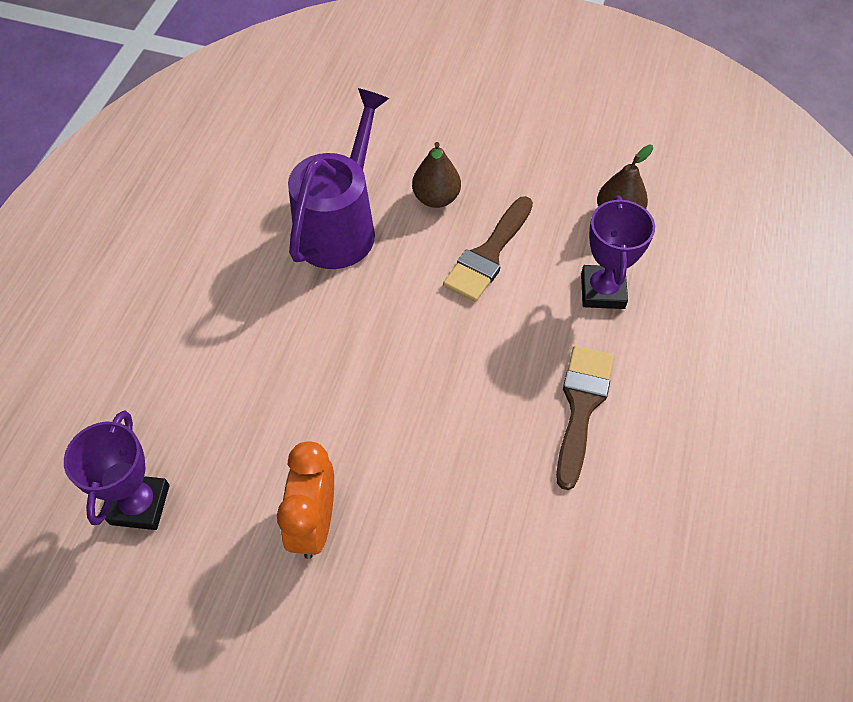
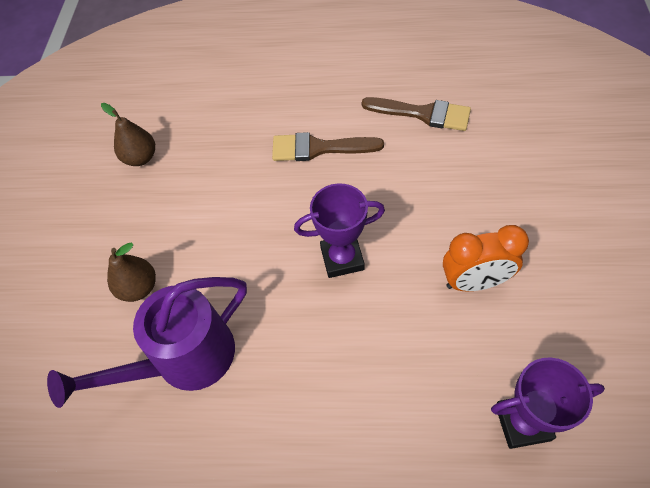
camera: 100 degrees left, 0 degrees up
purple watering can [288,88,389,269] -> purple watering can turned 45 degrees counterclockwise [47,277,247,408]
brown brush [443,196,533,302] -> brown brush moved to [362,97,471,131]
purple trophy [581,196,655,309] -> purple trophy moved to [294,183,385,278]

